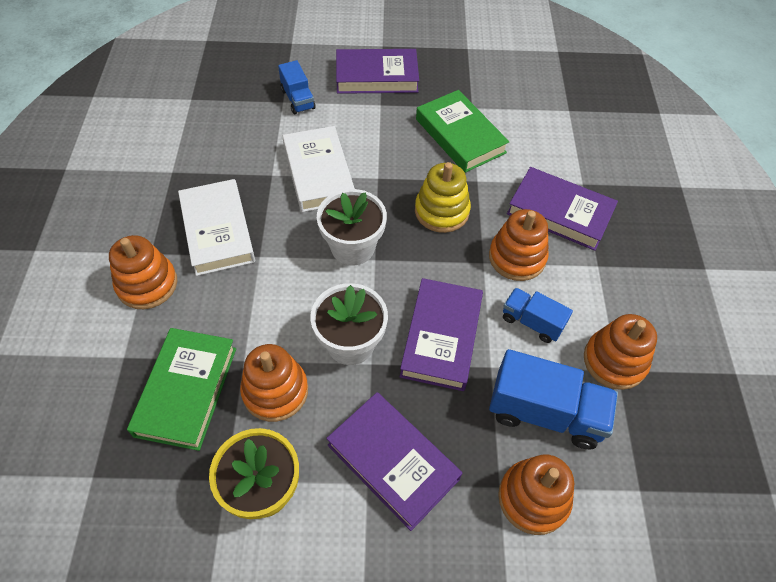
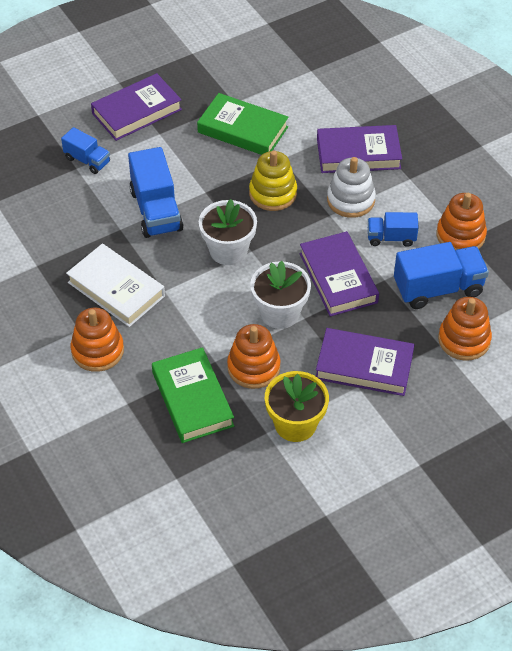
camera: 30 degrees left, 5 degrees down
white book [283,126,355,212] -> blue truck [128,147,183,238]
orange stacking toy [489,209,549,281] -> white stacking toy [327,157,376,218]

